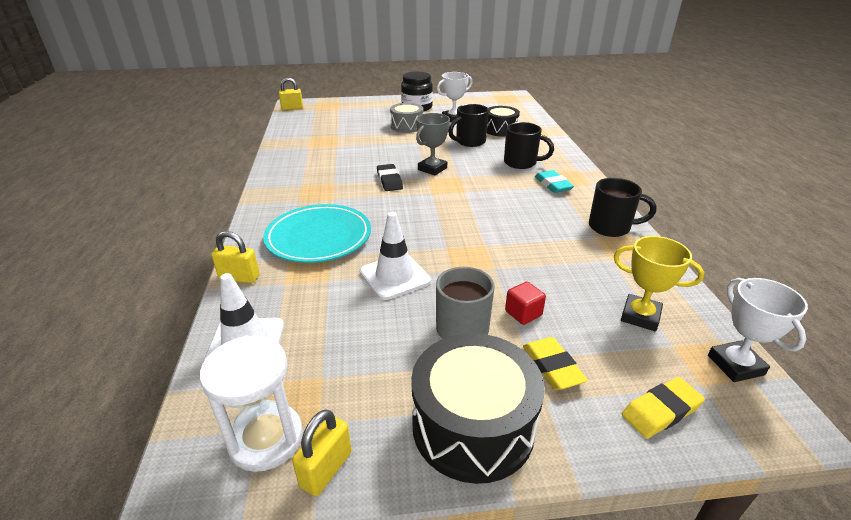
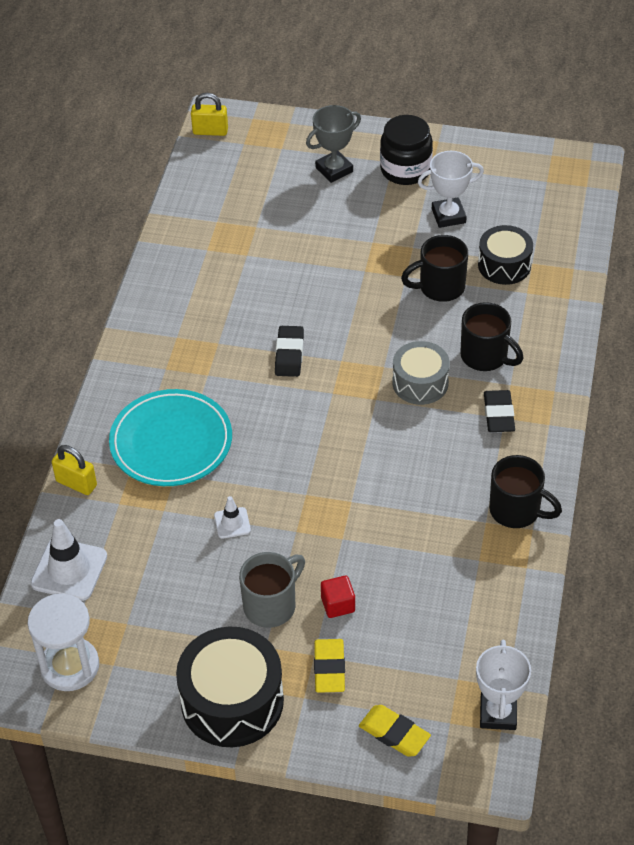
camera: 20 degrees right, 15 degrees up
yellow padlock [292,409,352,496] -> none
white traffic cone [360,212,431,300] -> white traffic cone [214,496,251,539], size x0.53
grey drum [390,103,424,133] -> grey drum moved to [393,341,450,405]
grey trophy [416,113,450,175] -> grey trophy moved to [306,105,361,183]
turquoise eraser [535,170,574,193] -> black eraser [484,390,515,432]
yellow trophy [614,236,704,331] -> none
yellow eraser [622,377,705,438] -> yellow eraser turned 45 degrees clockwise [359,705,431,757]

